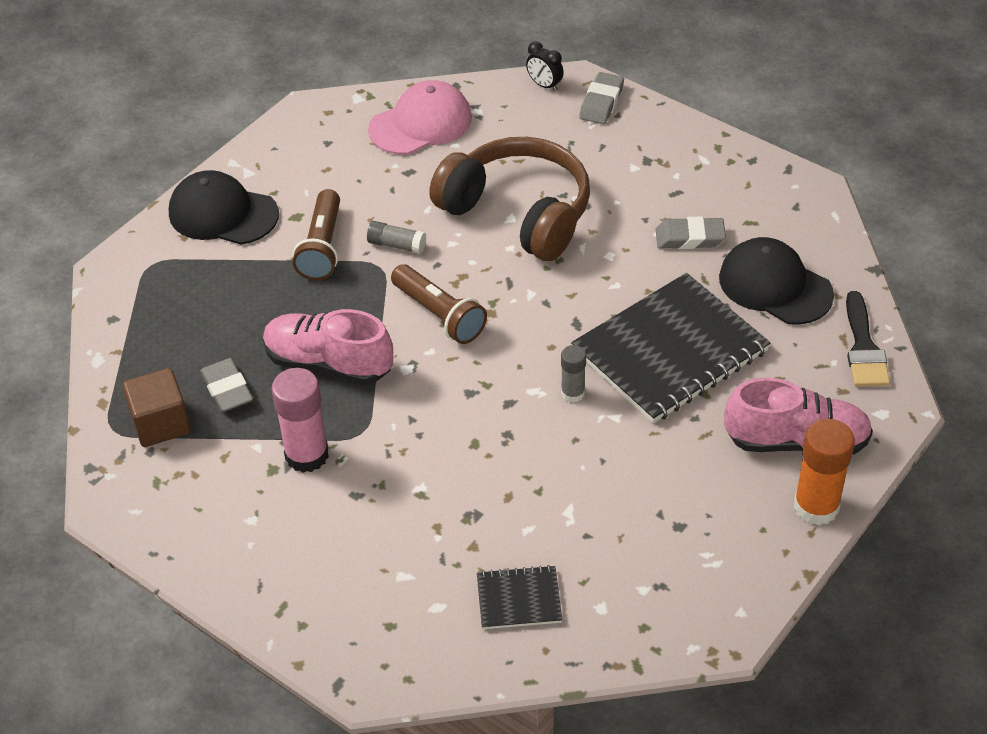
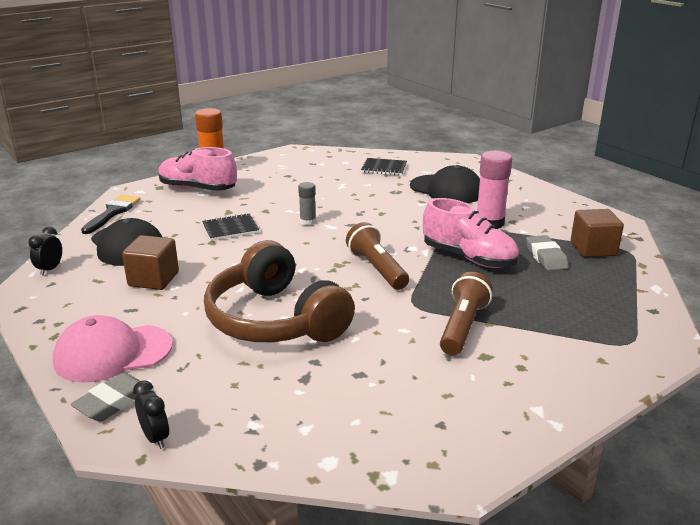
camera: 165 degrees left, 20 degrees down
black cap [169,170,279,245] -> black cap moved to [410,165,480,203]
grey glue stick [367,221,426,254] -> none
pink cap [368,80,472,155] -> pink cap moved to [53,315,173,383]
black notebook [571,273,771,423] -> black notebook [202,213,260,241], size x0.46
grey eraser [656,217,726,249] -> brown cube [122,235,179,290]
none -> black clock [28,226,62,275]

